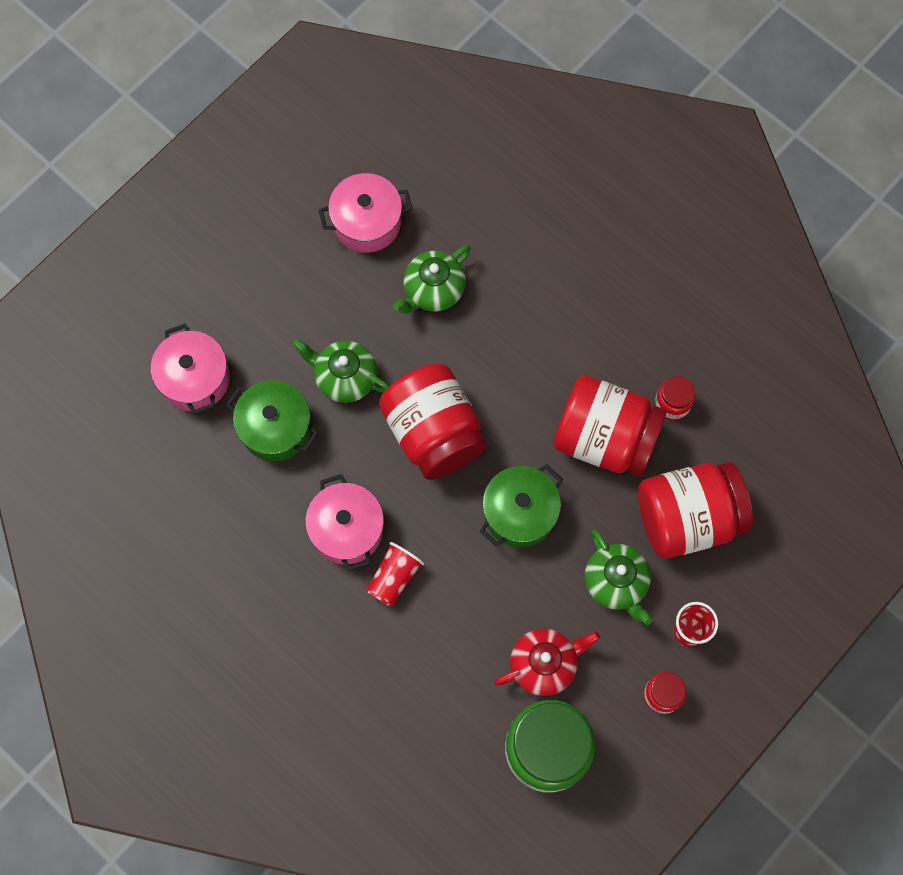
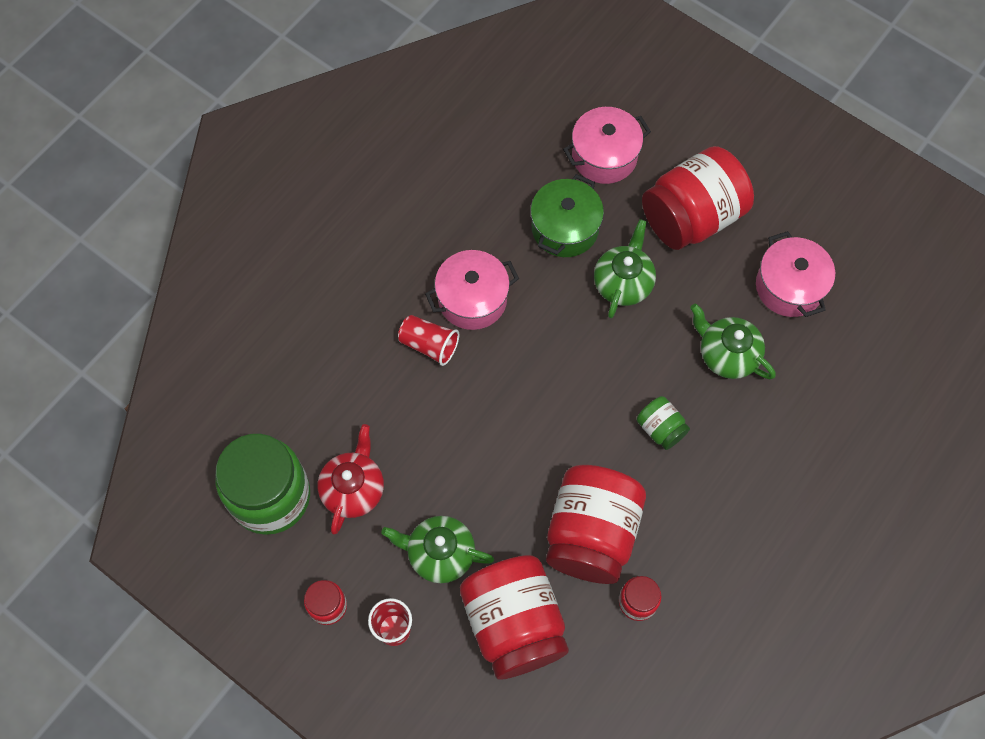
camera: 85 degrees right, 5 degrees down
red jar [379,363,487,480] -> red jar moved to [642,146,754,250]
green pot [480,464,563,547] -> none
red teapot [495,628,600,696] -> red teapot turned 135 degrees counterclockwise [318,424,384,534]
green teapot [585,529,652,625] -> green teapot turned 45 degrees clockwise [381,516,494,583]
none -> green jar [637,396,690,450]

